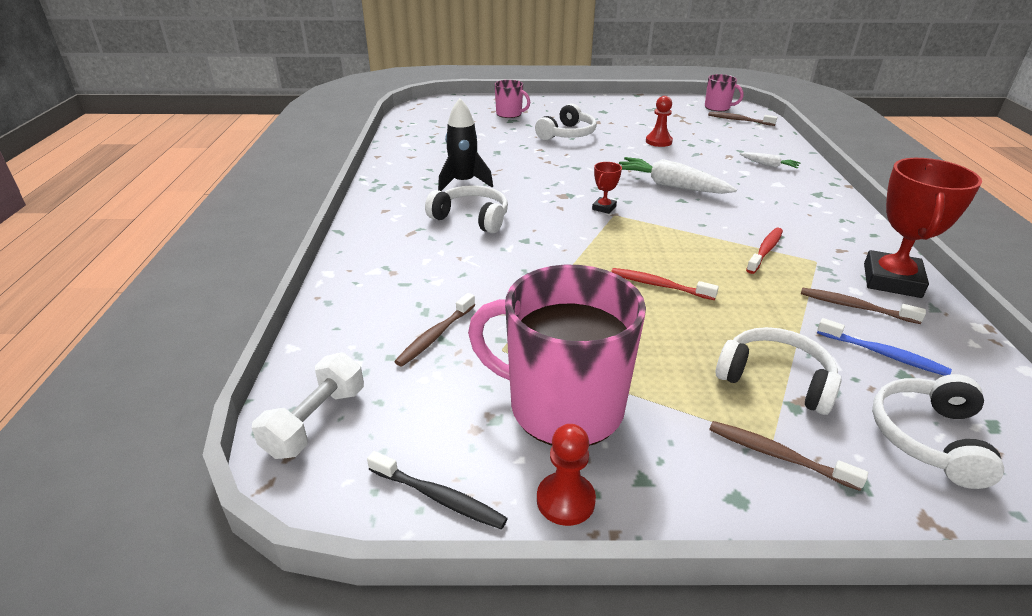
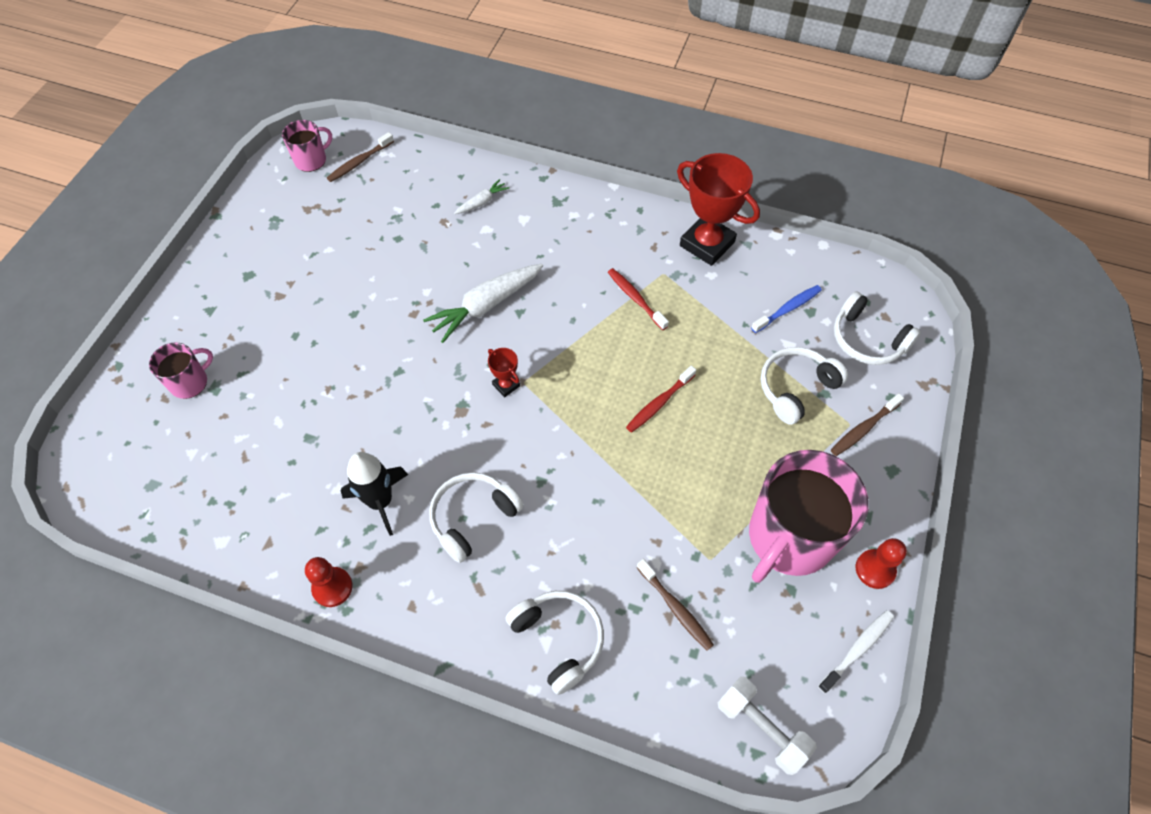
camera: 70 degrees left, 25 degrees up
black toothbrush [367,451,508,530] -> white toothbrush [818,610,894,693]
white headphones [535,103,597,140] -> white headphones moved to [506,591,604,695]
red pawn [646,96,673,147] -> red pawn moved to [305,557,353,607]
brown toothbrush [801,288,926,324] -> none

